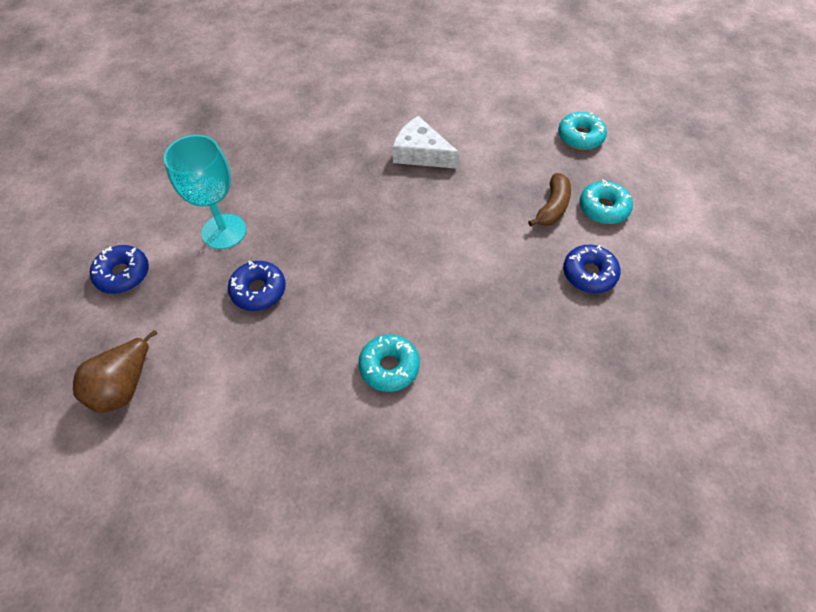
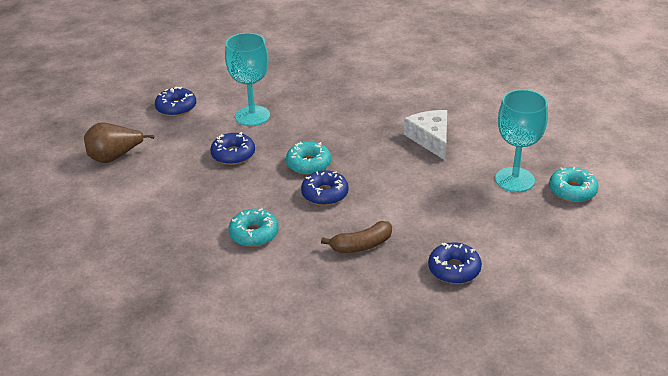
camera: 45 degrees right, 20 degrees down
brown banana [528,173,571,227] -> brown banana moved to [321,221,392,253]
turquoise donut [580,179,633,224] -> turquoise donut moved to [286,142,331,175]
none -> blue donut [301,170,349,206]
none -> turquoise goblet [495,89,548,192]

